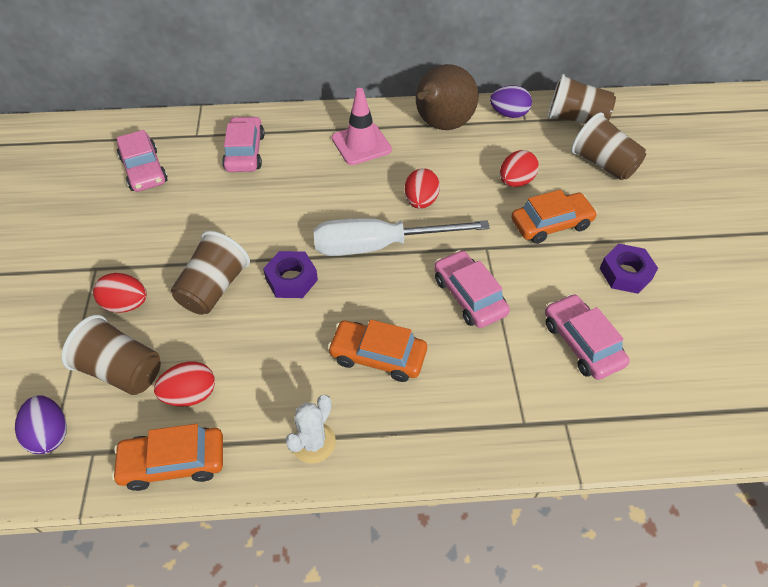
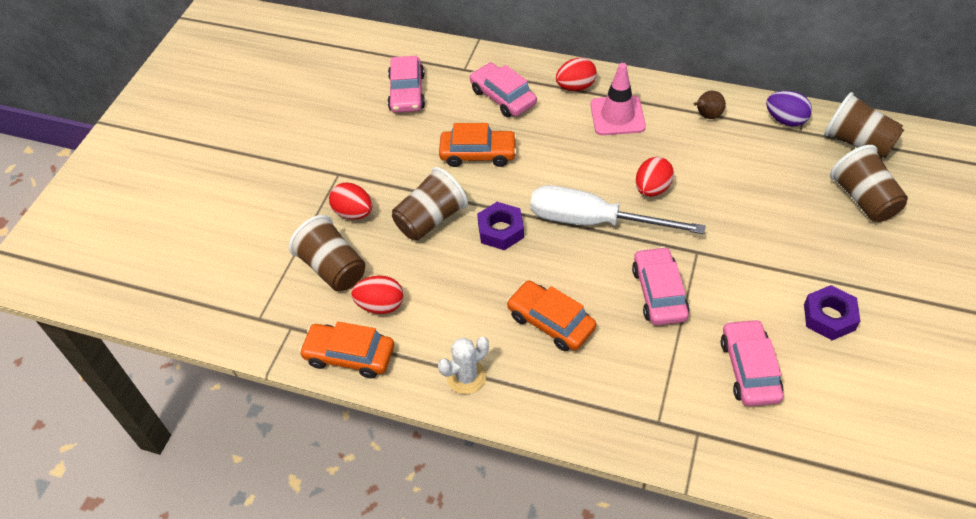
camera: 25 degrees right, 0 degrees up
purple egg [15,395,67,454] -> none
pink car [222,116,265,172] -> pink car turned 60 degrees counterclockwise [470,63,537,117]
brown pear [416,64,478,130] -> brown pear [694,91,726,119], size x0.43
red egg [500,150,539,187] -> red egg moved to [556,58,597,91]
orange car [511,189,597,244] -> orange car moved to [439,123,517,167]

